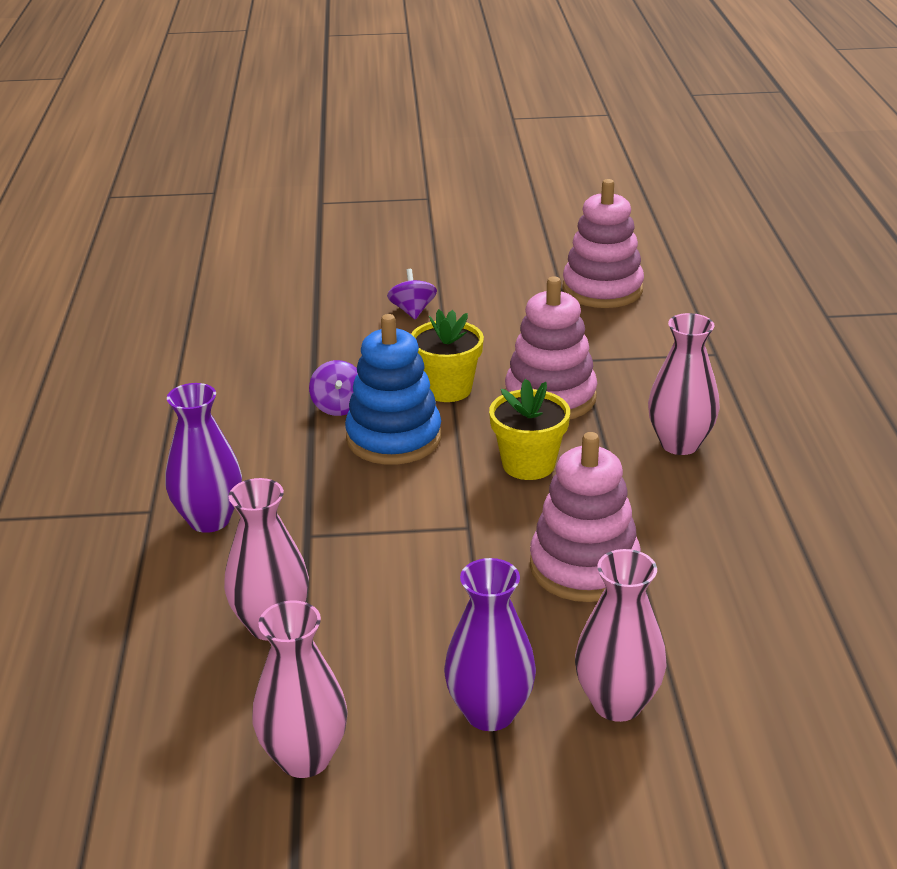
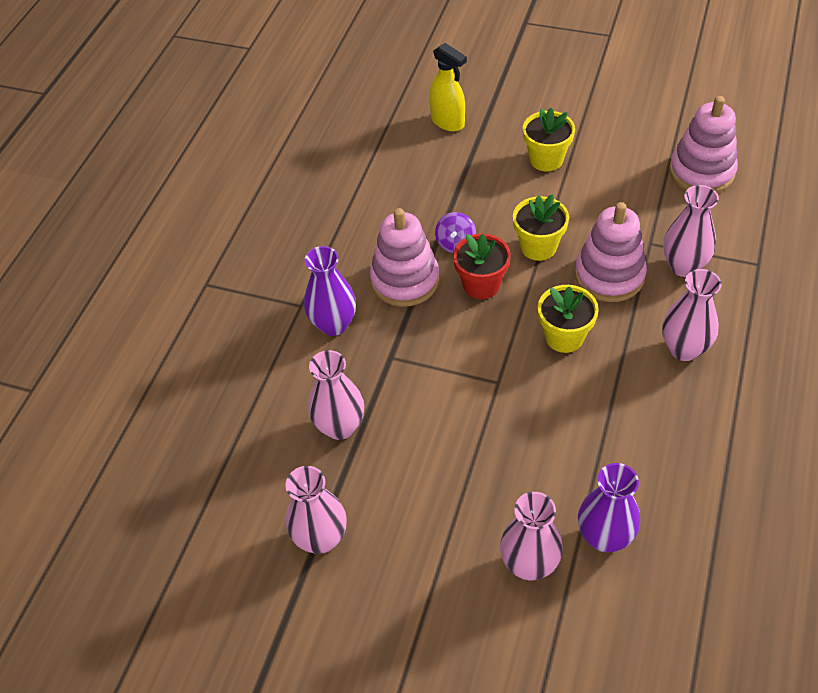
camera: 25 degrees right, 20 degrees up
blue stacking toy [345,314,442,465] -> red flower pot [453,234,511,299]
purple spinning top [387,269,437,320] -> yellow flower pot [523,108,575,171]
purple vase [444,558,536,731] -> purple vase moved to [578,463,640,552]
pink stacking toy [530,432,641,602] -> pink stacking toy moved to [370,208,439,307]
none -> yellow spray bottle [429,43,467,132]
none -> pink vase [663,185,719,277]

